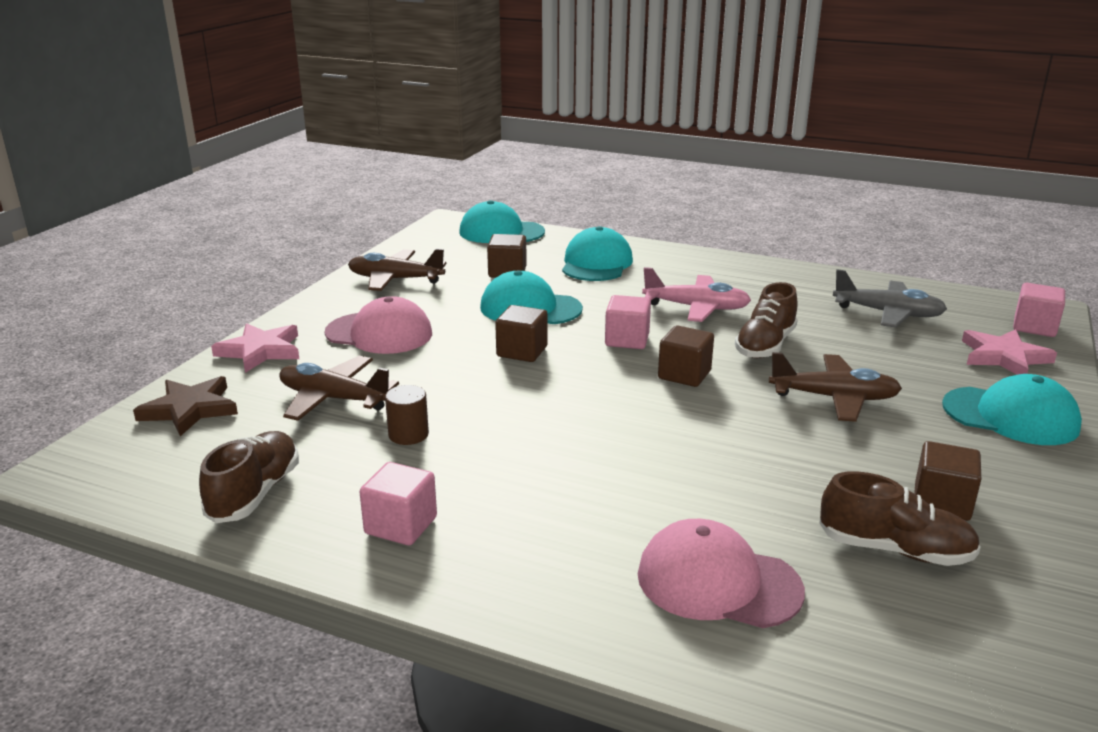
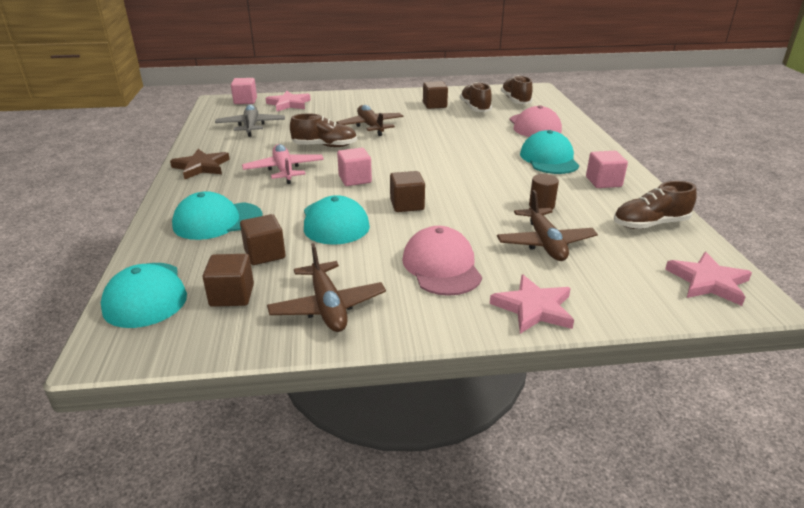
camera: 120 degrees left, 5 degrees up
brown star [133,376,238,436] -> brown star moved to [170,149,230,180]
brown cube [658,325,714,387] -> brown cube moved to [203,254,254,307]
turquoise cap [942,374,1082,445] -> turquoise cap moved to [520,130,579,174]
none -> brown shoe [501,75,533,104]
none -> pink star [665,252,752,306]

